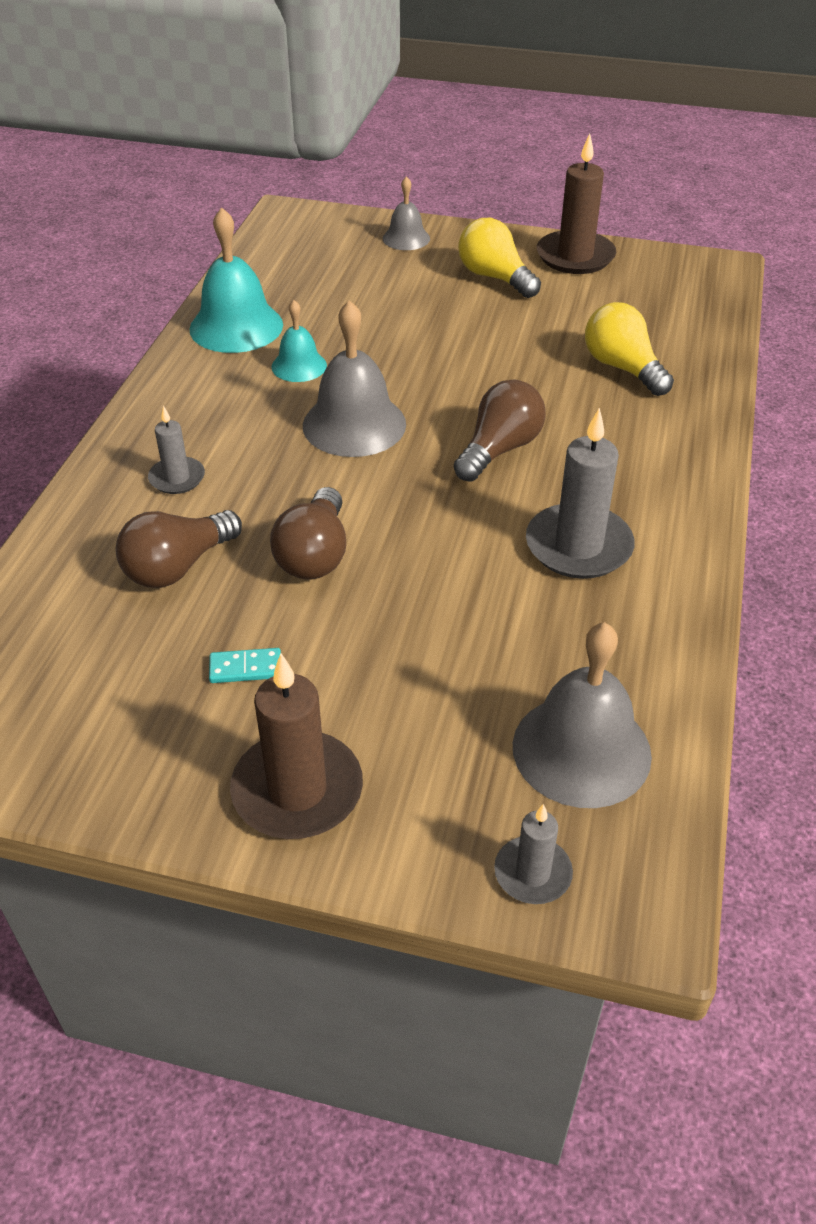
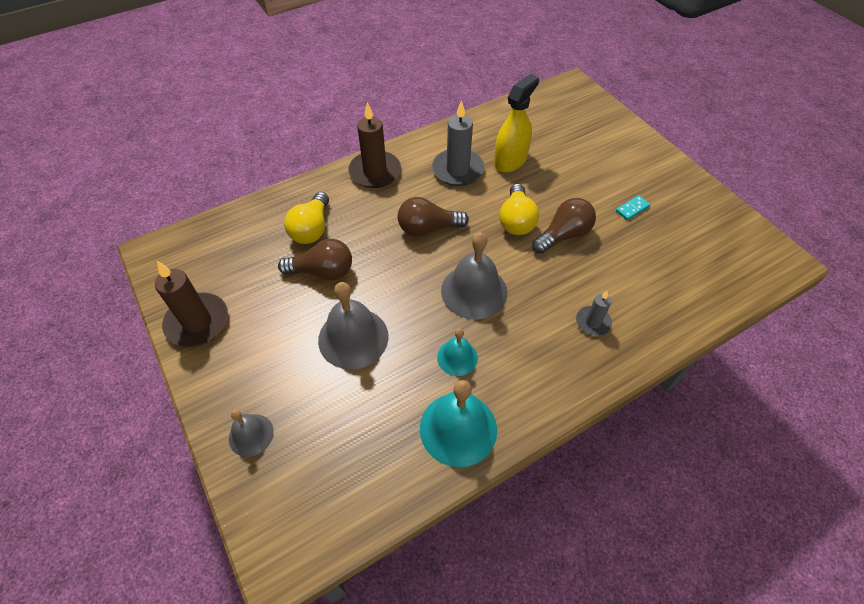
camera: 135 degrees left, 10 degrees up
brown light bulb [116,510,242,588] -> brown light bulb moved to [278,239,352,281]
turquoise domino [209,648,281,683] -> turquoise domino turned 75 degrees counterclockwise [616,195,650,220]
brown candle [230,654,363,839] -> brown candle moved to [348,102,401,188]
yellow light bulb [458,218,541,298] -> yellow light bulb moved to [499,184,539,235]
grey candle [494,804,573,904] -> none
grey bell [513,622,652,808] -> grey bell moved to [318,282,389,370]
none -> yellow spray bottle [494,74,539,173]

